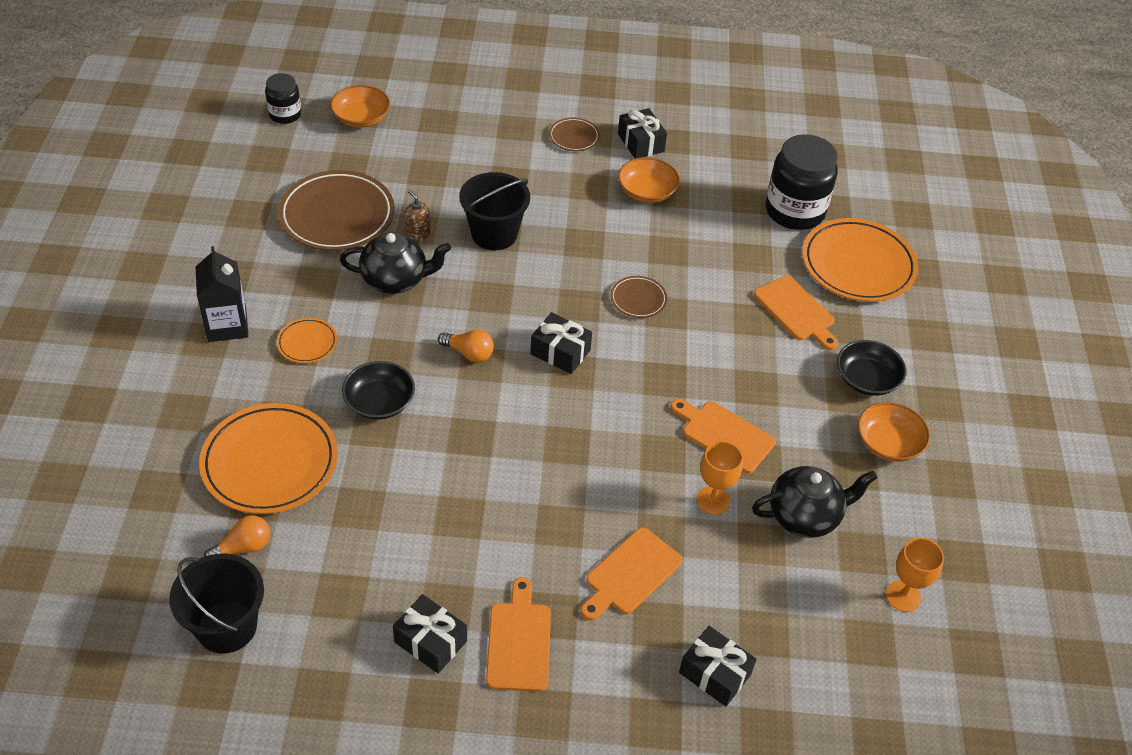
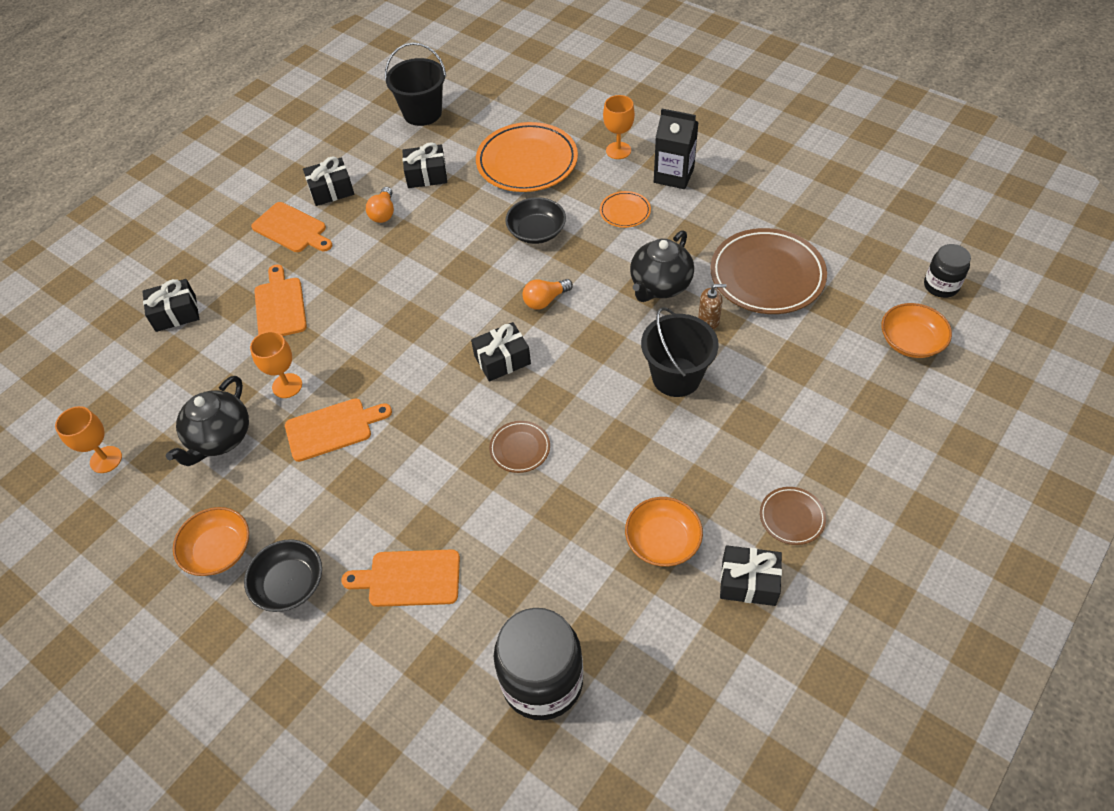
camera: 130 degrees right, 5 degrees up
orange light bulb [204,515,270,557] -> orange light bulb moved to [366,187,394,223]
orange plate [802,218,918,302] -> none
none -> black gift [402,142,447,188]
none -> orange goblet [603,95,635,159]

